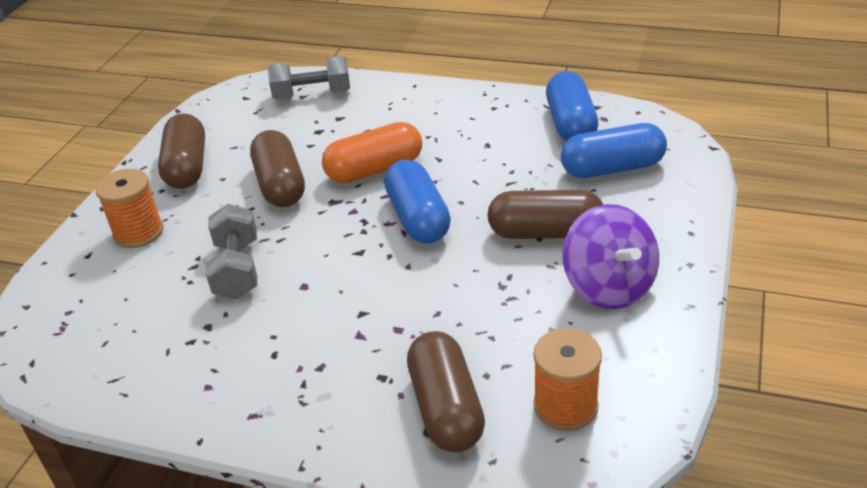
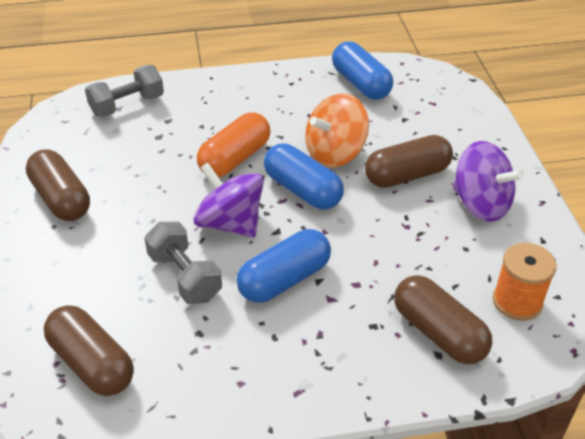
camera: 30 degrees left, 5 degrees up
orange spool [95,169,164,248] -> none
brown capsule [250,130,305,207] -> brown capsule moved to [44,305,134,396]
blue capsule [561,123,667,178] -> blue capsule moved to [237,229,331,303]
none -> purple spinning top [194,162,264,238]
none -> orange spinning top [305,93,369,168]

